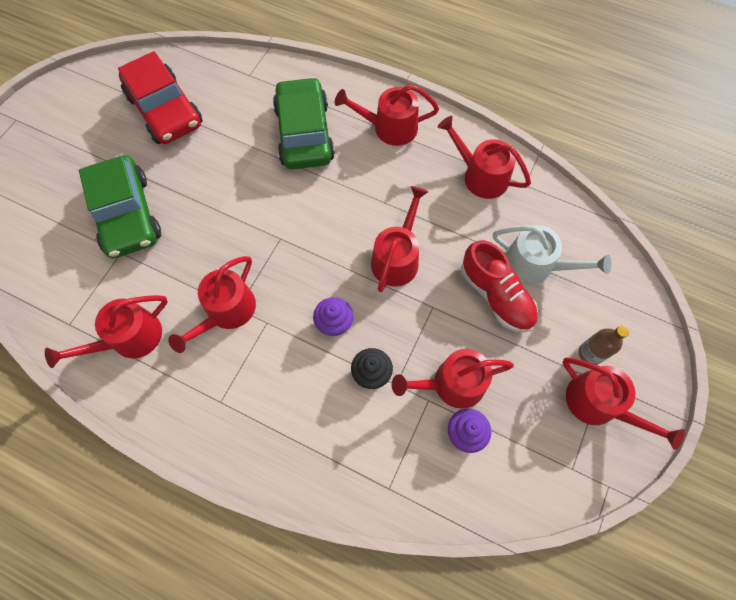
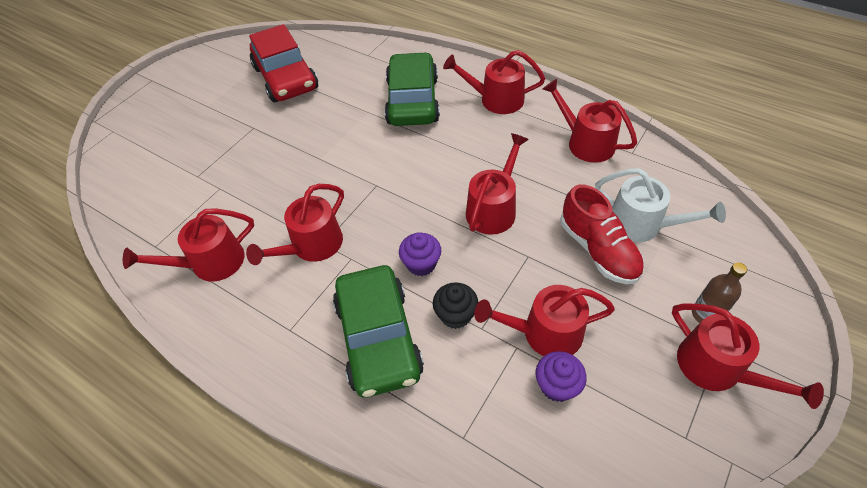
camera: 10 degrees right, 15 degrees down
green car [79,155,161,258] -> green car moved to [333,265,424,398]

